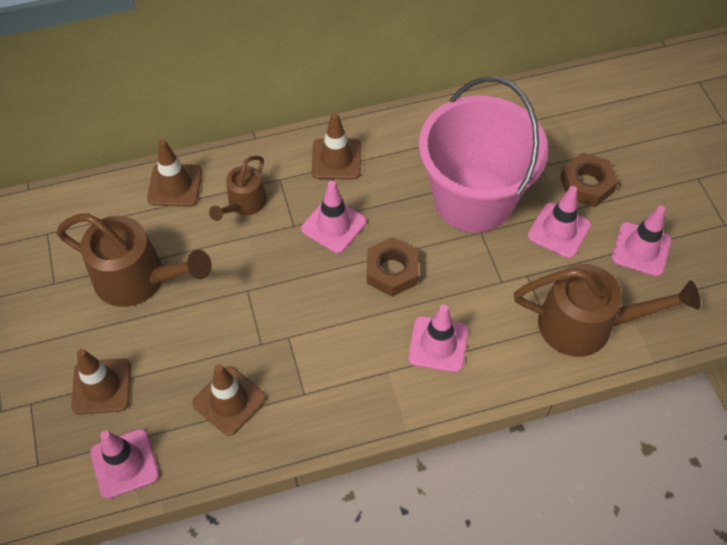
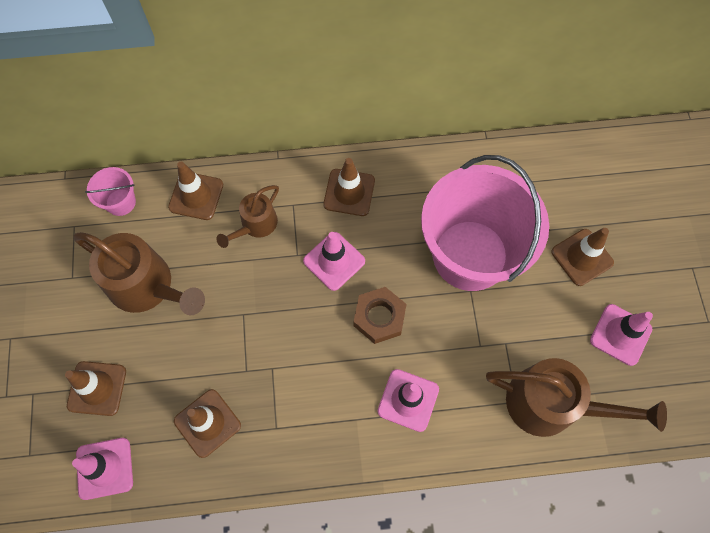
camera: 10 degrees right, 10 degrees up
pink traffic cone [527,186,591,258] -> none
brown nut [560,152,618,207] -> brown traffic cone [551,228,614,286]
none -> pink bucket [85,167,136,216]

